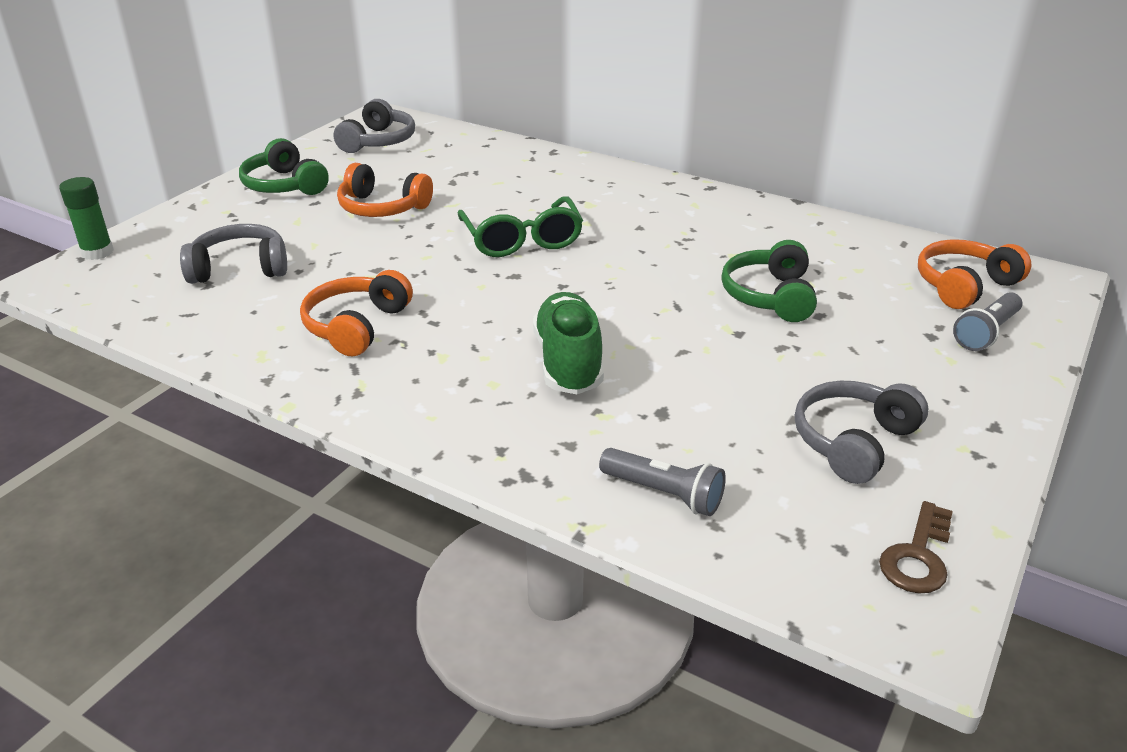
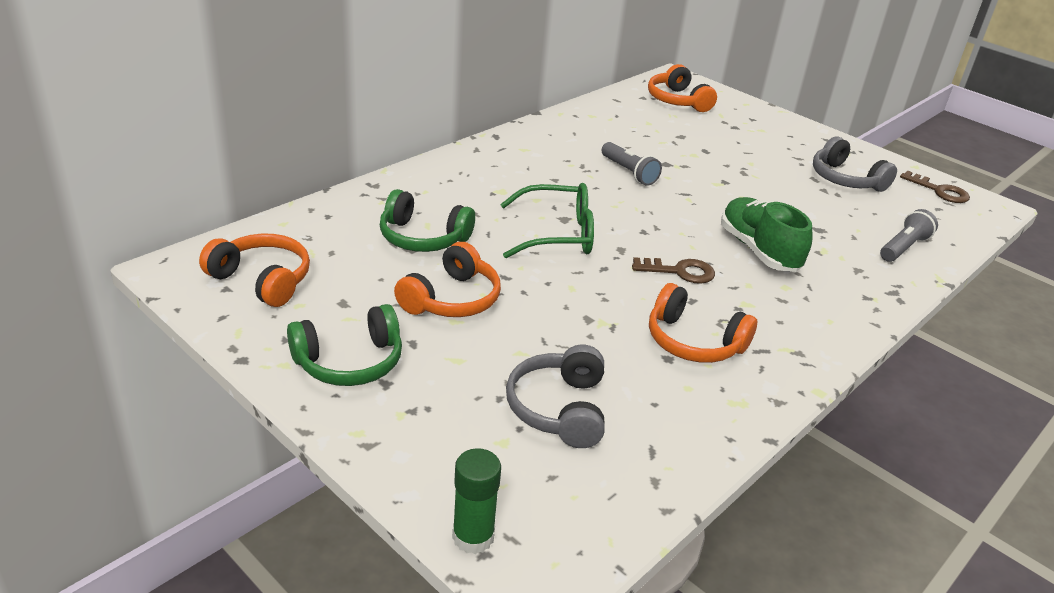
camera: 80 degrees left, 0 degrees up
grey headphones [333,99,415,153] -> orange headphones [199,234,310,307]
green shoe [533,292,604,394] -> green shoe turned 60 degrees clockwise [721,197,812,272]
green headphones [721,240,817,322] -> green headphones moved to [380,189,475,252]
grey flashlight [953,292,1022,351] -> grey flashlight moved to [601,142,662,186]
none -> brown key [632,257,715,284]

